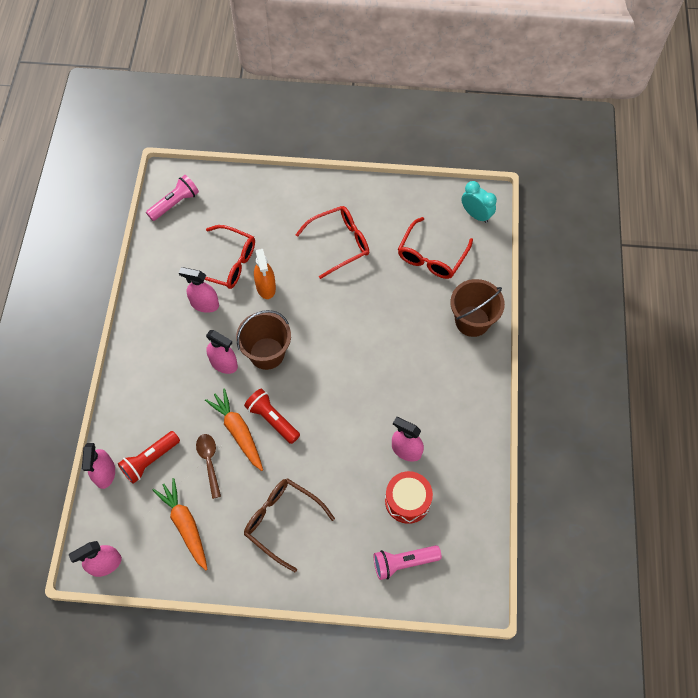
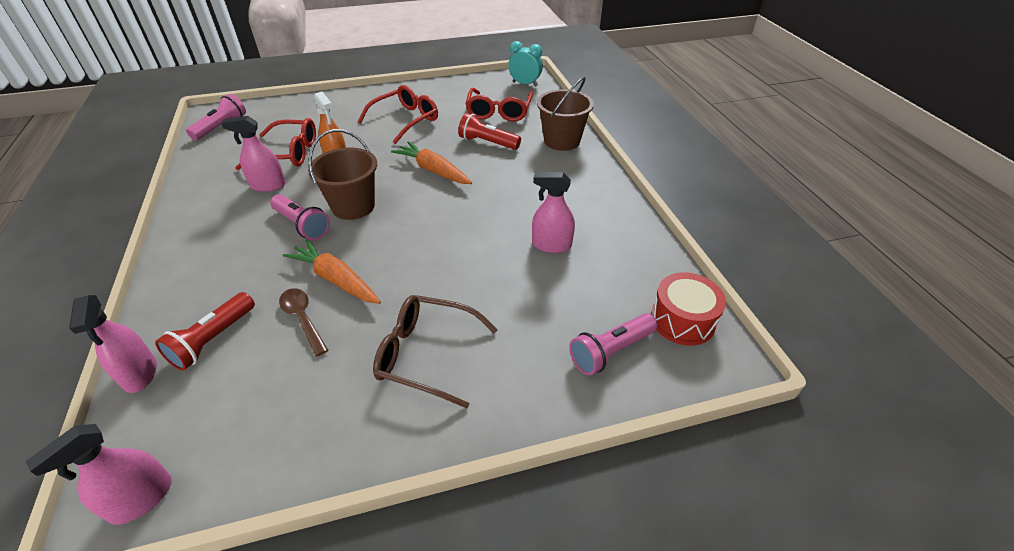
camera: 20 degrees left, 20 degrees down
orange carrot [153,478,208,570] -> orange carrot moved to [391,141,472,184]
pink spray bottle [206,330,238,374] -> pink flashlight [270,194,330,240]
red flashlight [244,389,300,444] -> red flashlight moved to [458,113,521,150]
red drum [385,471,433,524] -> red drum moved to [651,272,726,346]

